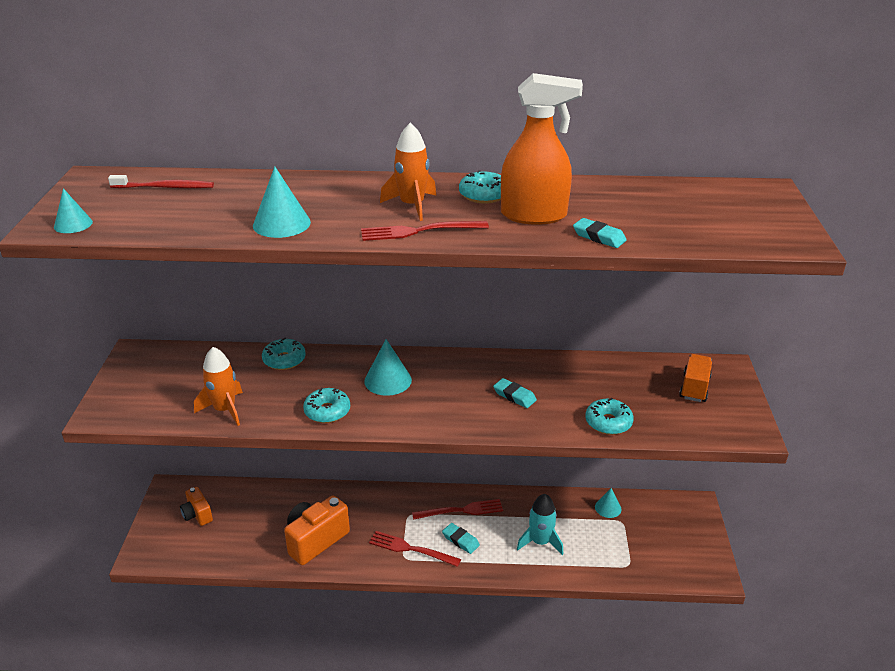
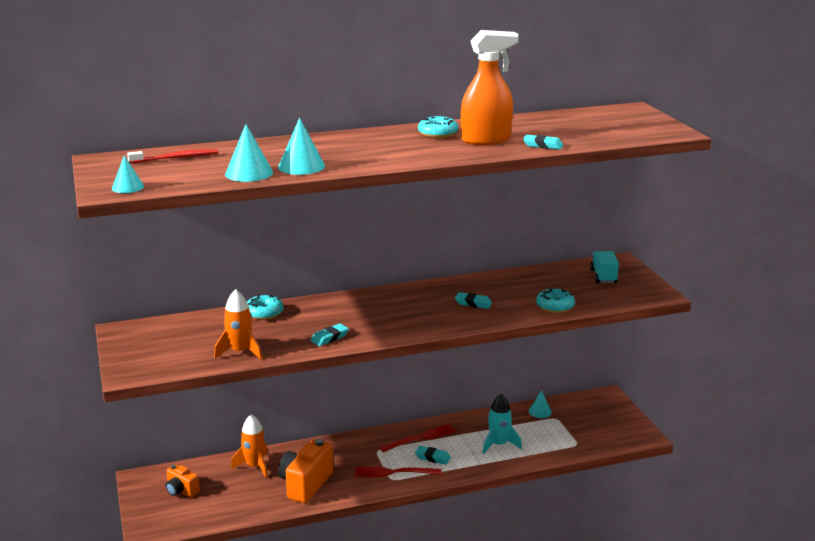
camera: 20 degrees left, 10 degrees down
turquoise donut [303,388,350,423] -> turquoise eraser [310,323,349,346]
red fork [361,221,489,241] -> none
turquoise cone [364,339,412,396] -> turquoise cone moved to [225,124,273,182]
orange rocket [380,123,436,221] -> orange rocket moved to [231,414,268,478]
orange truck [679,354,712,402] -> turquoise truck [590,251,619,283]

